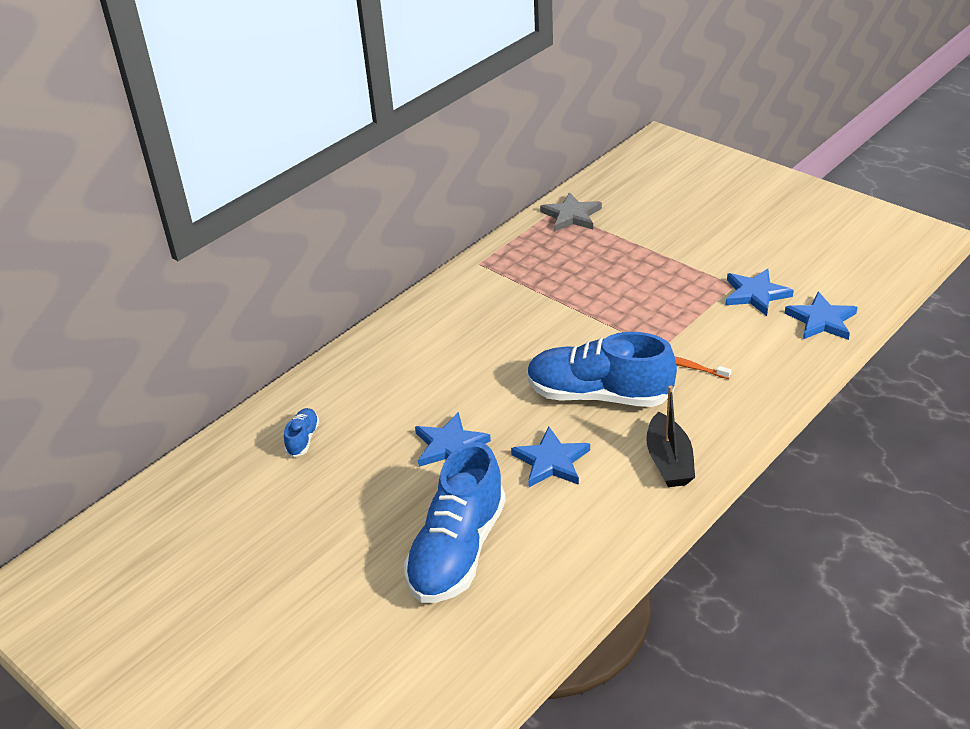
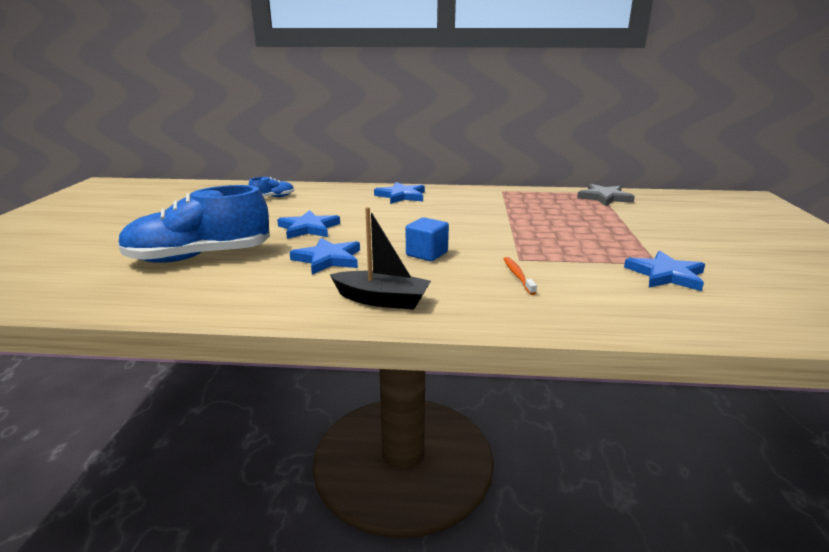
camera: 50 degrees right, 15 degrees down
blue shoe [527,332,677,407] -> blue cube [406,217,449,261]
black boat [646,385,695,487] -> black boat turned 120 degrees counterclockwise [330,207,431,310]
blue star [785,292,858,340] -> blue star moved to [374,182,425,204]

